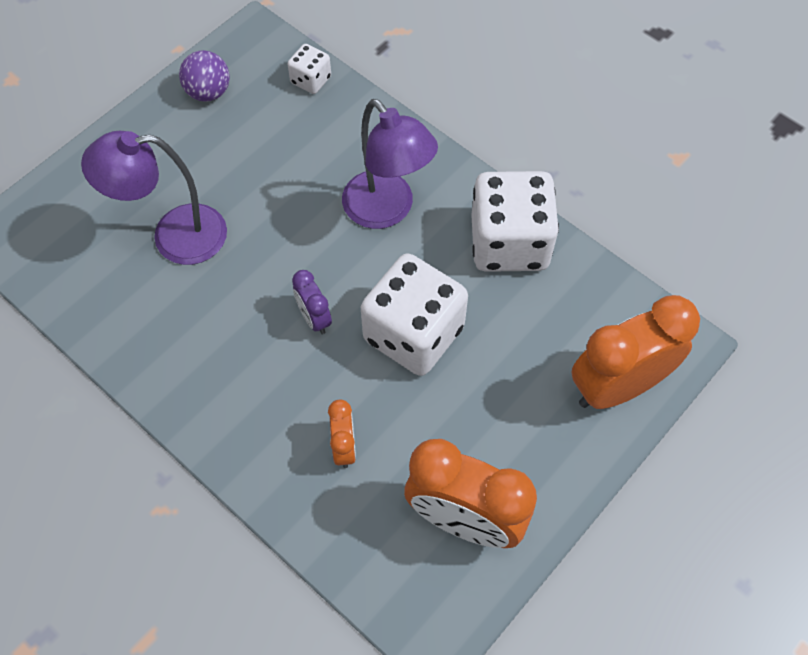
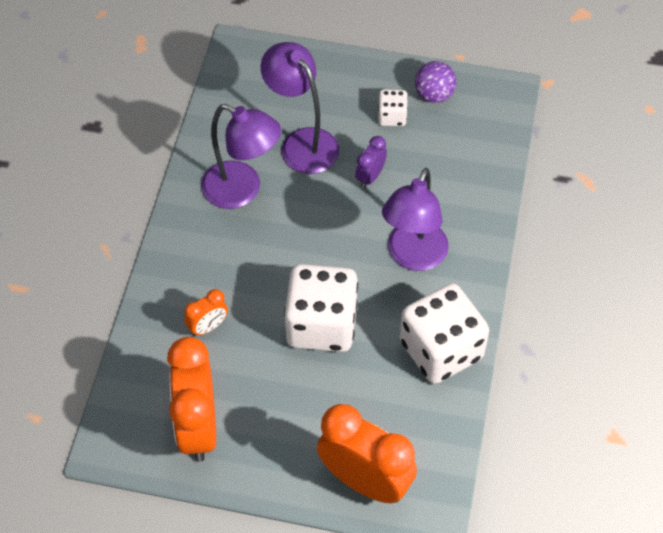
camera: 60 degrees right, 5 degrees down
white dice [288,44,331,94] -> white dice moved to [378,89,408,126]
purple clock [292,270,332,335] -> purple clock moved to [355,136,387,188]
none -> purple lamp [201,104,281,209]

